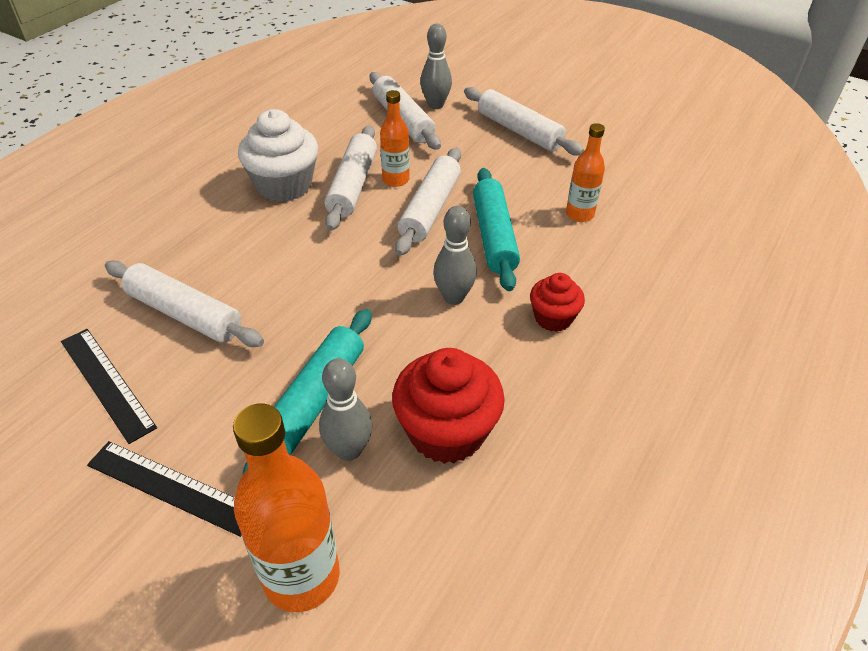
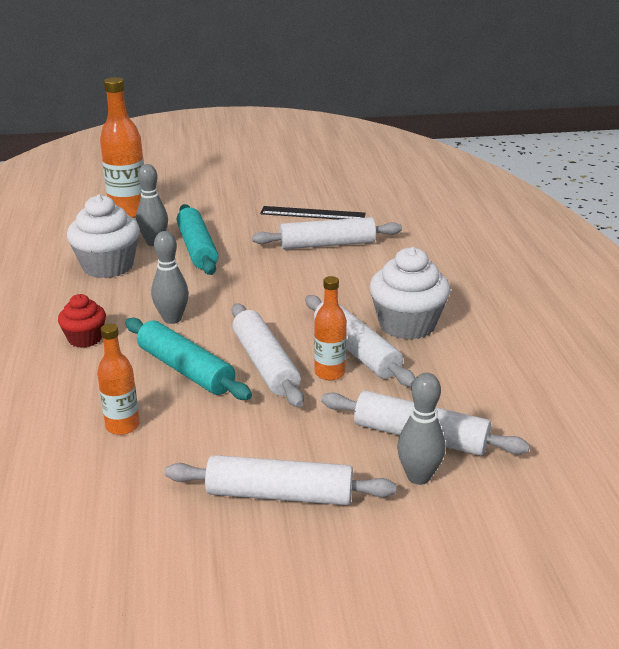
camera: 140 degrees right, 15 degrees down
black ruler [87,441,242,537] -> none
red cupcake [392,348,505,464] -> white cupcake [67,195,140,278]

